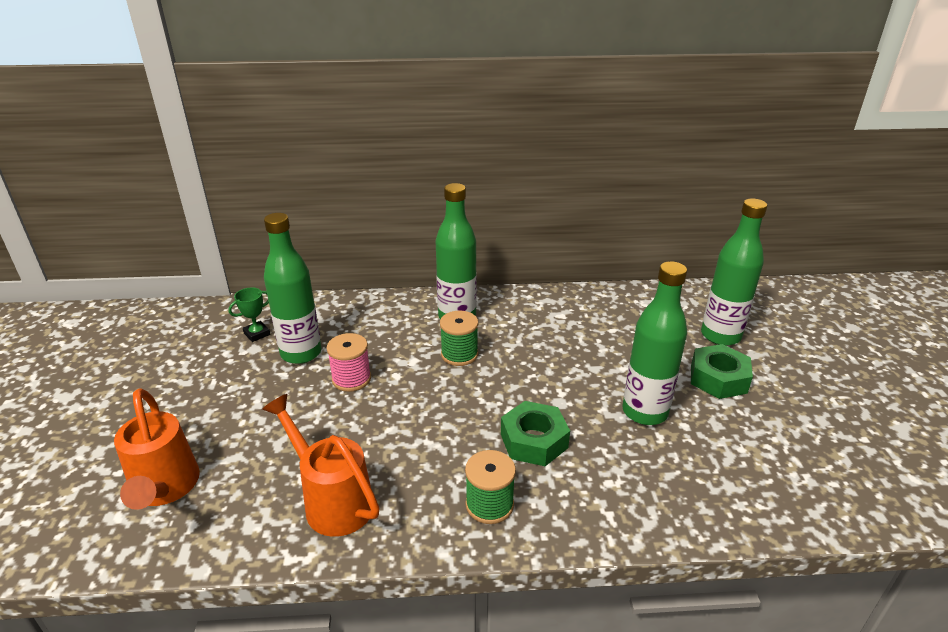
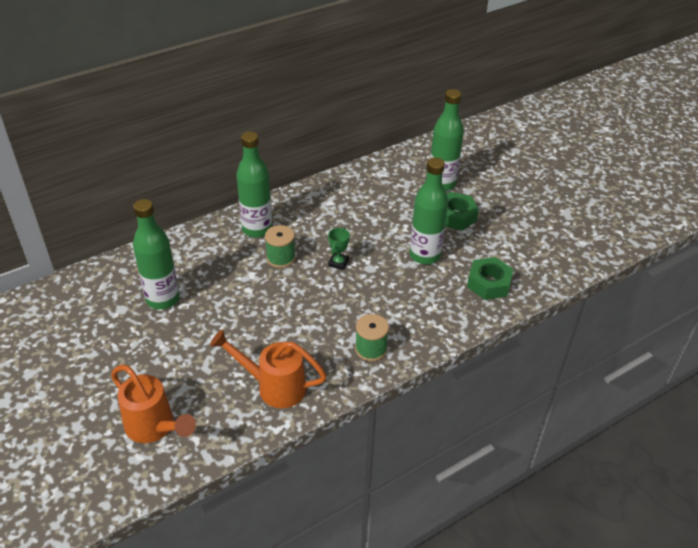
camera: 30 degrees left, 10 degrees up
green trophy [228,287,271,342] -> green trophy moved to [328,228,350,270]
pink spool [326,333,371,392] -> none
green nut [501,401,570,466] -> green nut moved to [467,257,514,300]

